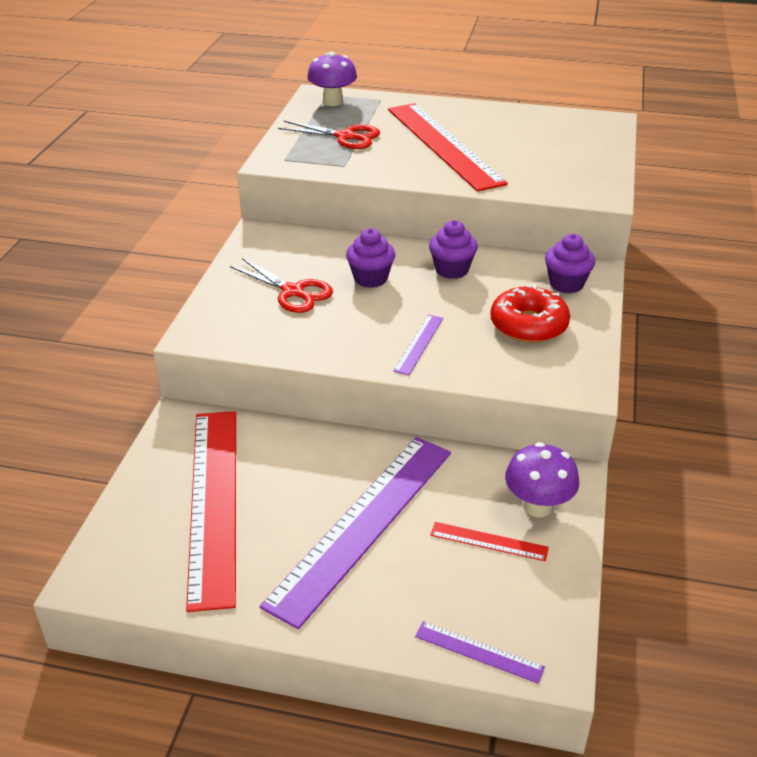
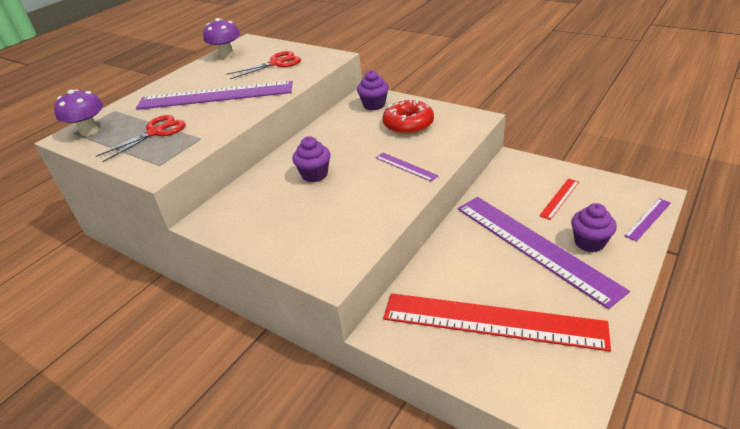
camera: 65 degrees left, 0 degrees up
red scissors [230,258,333,313] -> red scissors moved to [226,51,301,79]
red ruler [388,103,508,192] -> purple ruler [136,81,293,110]
purple cupcake [429,220,478,279] -> purple cupcake moved to [571,203,617,252]
purple mushroom [505,442,579,517] -> purple mushroom moved to [203,18,240,58]

